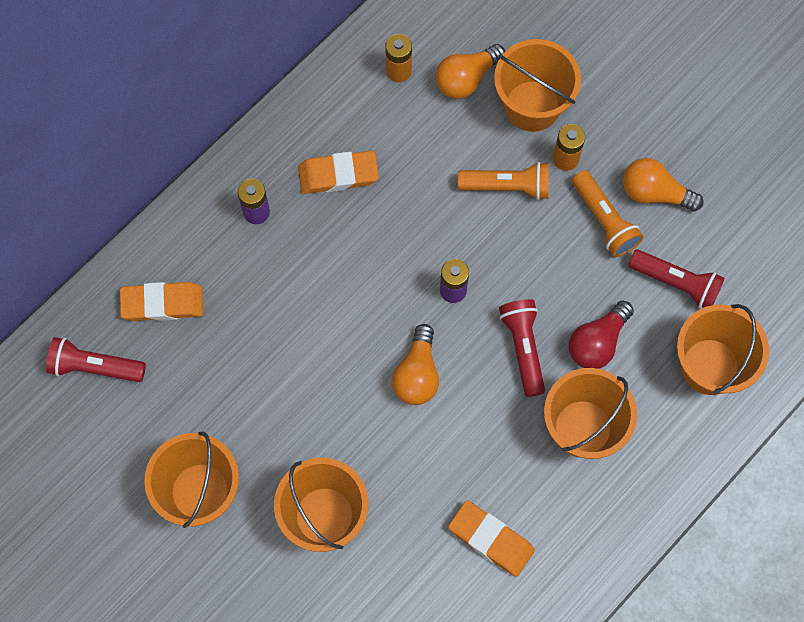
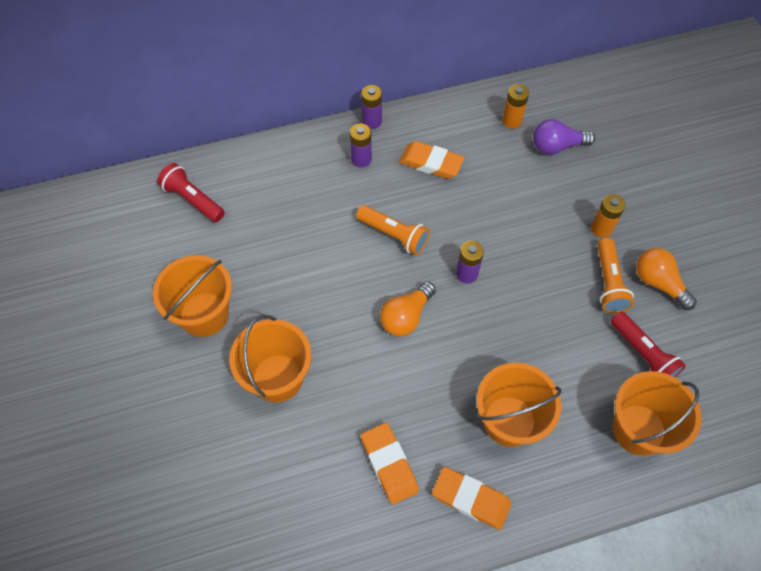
camera: 30 degrees right, 10 degrees down
orange eraser [120,282,203,321] -> orange eraser moved to [432,467,512,530]
orange light bulb [435,44,505,99] -> purple light bulb [533,119,595,155]
orange flashlight [458,162,549,200] -> orange flashlight moved to [356,205,430,255]
orange bucket [494,39,581,132] -> none
red flashlight [499,299,545,397] -> none
red light bulb [569,301,634,369] -> none
none -> purple battery [361,85,382,129]

